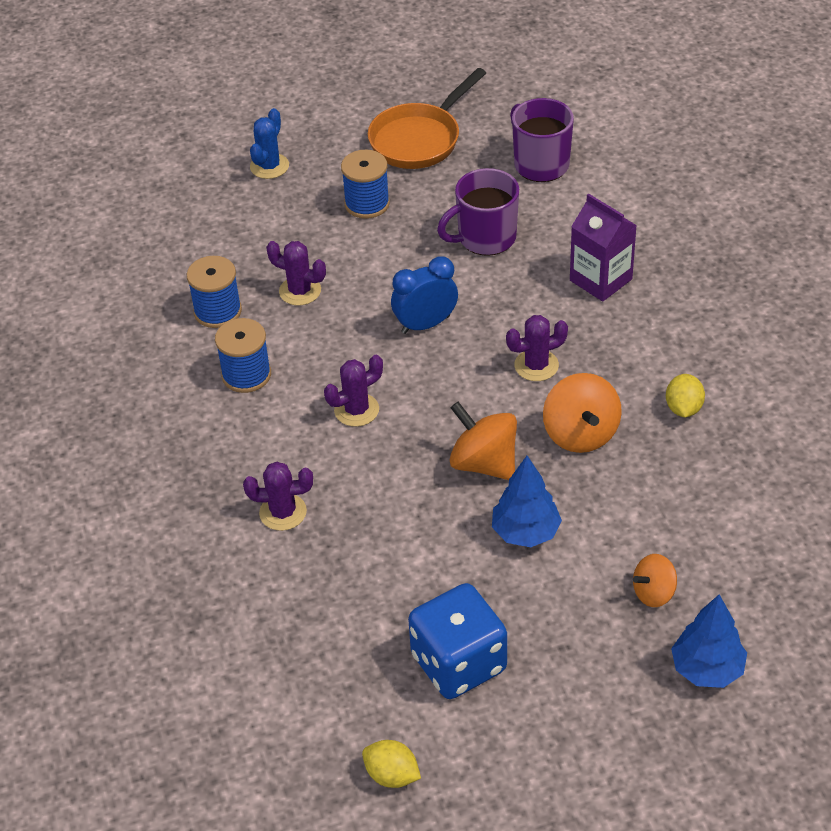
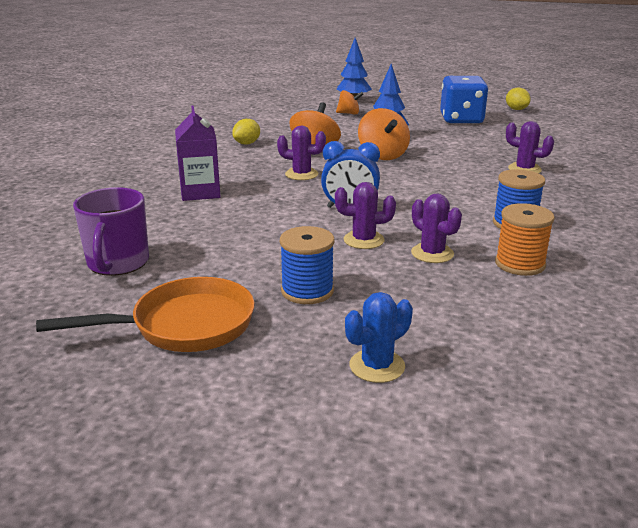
camera: 150 degrees left, 20 degrees down
blue spool [187,256,242,328] -> orange spool [495,203,555,276]
purple cactus [324,355,383,427] -> purple cactus moved to [335,182,396,249]
purple mug [437,168,519,256] -> none

